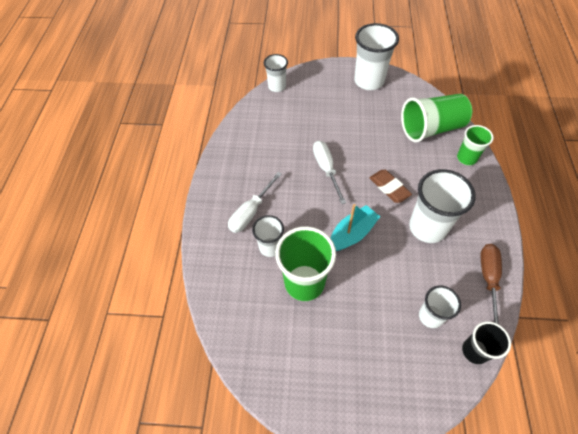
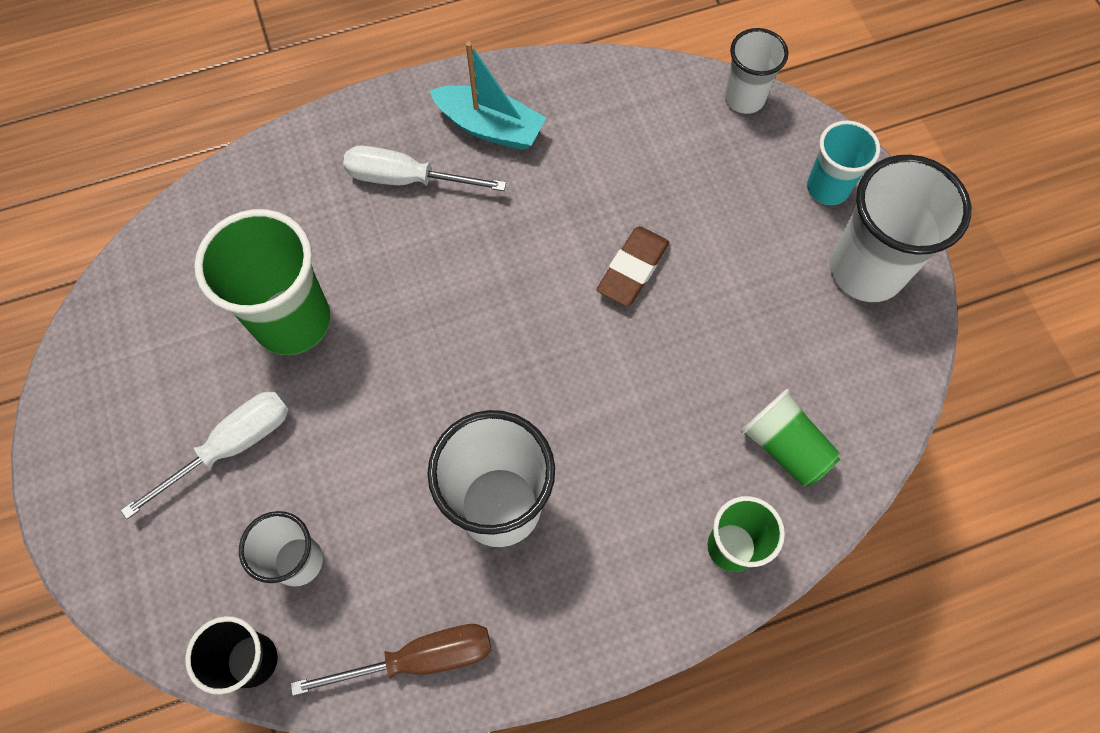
camera: 65 degrees right, 10 degrees up
white cup [252,215,284,257] -> none
white screwdriver [313,141,346,204] -> white screwdriver moved to [121,392,289,519]
turquoise boat [330,204,380,251] -> turquoise boat moved to [429,42,546,150]
brown eraser [369,169,412,203] -> brown eraser moved to [596,226,669,306]
green cup [401,94,472,143] -> green cup [741,389,840,487], size x0.59
none -> turquoise cup [807,120,880,205]

